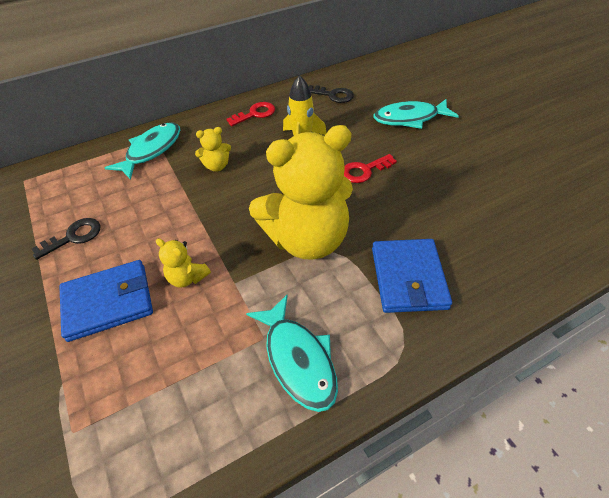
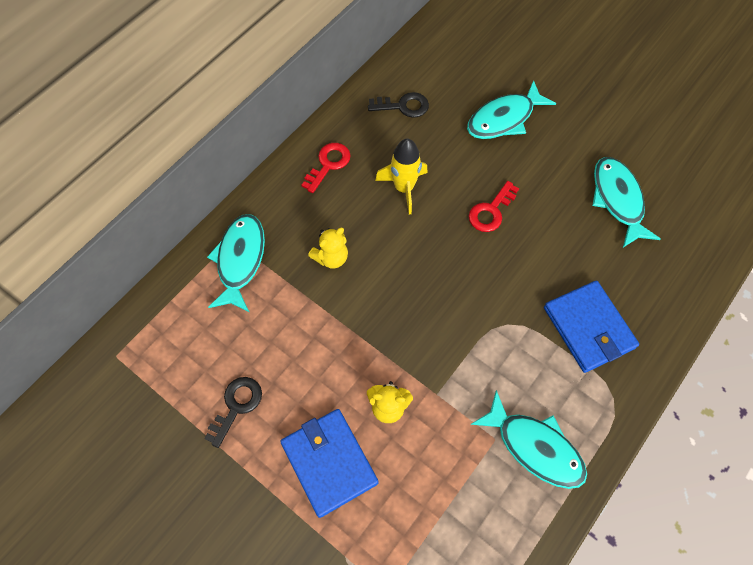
camera: 25 degrees left, 15 degrees up
blue wallet [59,260,153,342] -> blue wallet turned 75 degrees counterclockwise [280,409,379,518]
yellow teddy bear [249,125,353,260] -> none
none -> turquoise fish [592,157,660,247]

